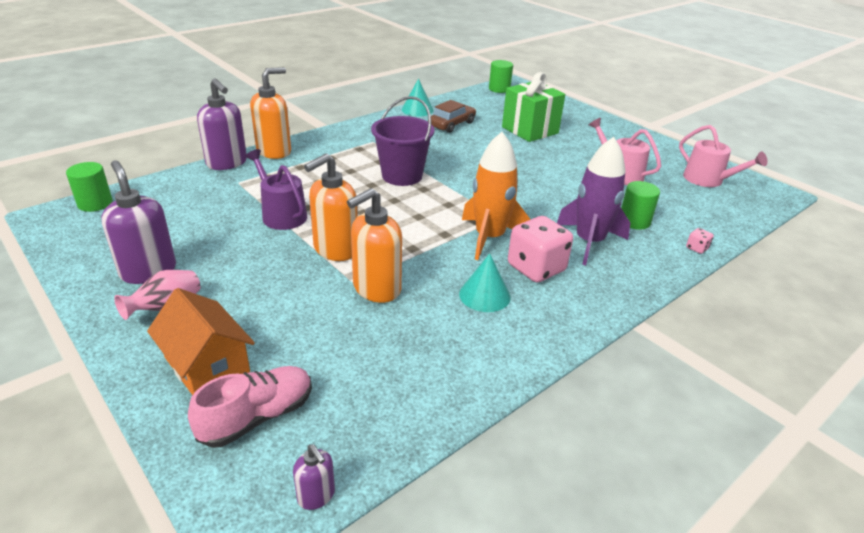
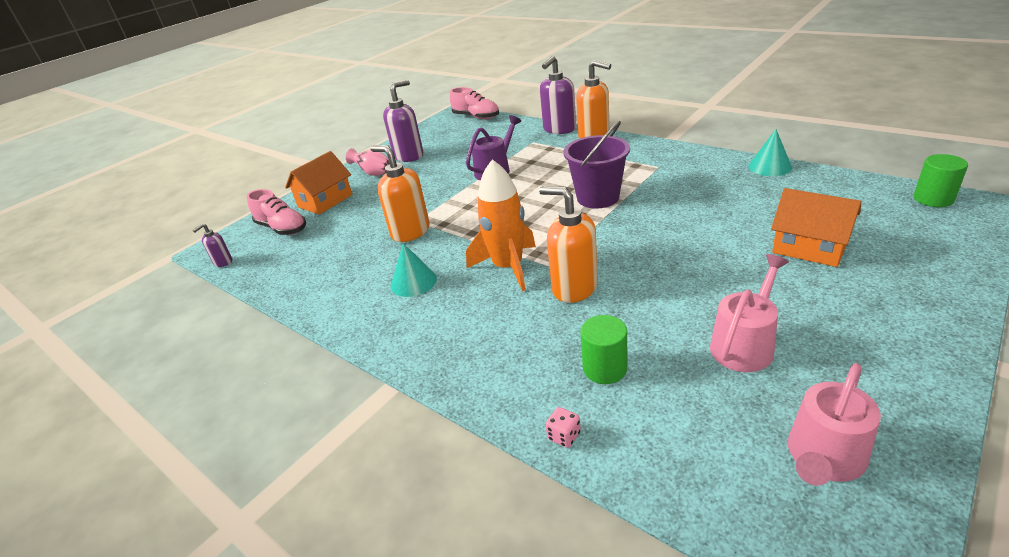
camera: 85 degrees right, 0 degrees up
green cylinder [66,162,113,212] -> pink shoe [450,87,499,119]
orange soap dispenser [304,153,358,261] -> orange soap dispenser moved to [539,186,598,303]
brown car [428,100,476,133] -> none
green gift [502,72,565,142] -> orange house [771,188,861,267]
pink dice [508,216,573,283] -> none
purple rocket [557,137,630,265] -> none

